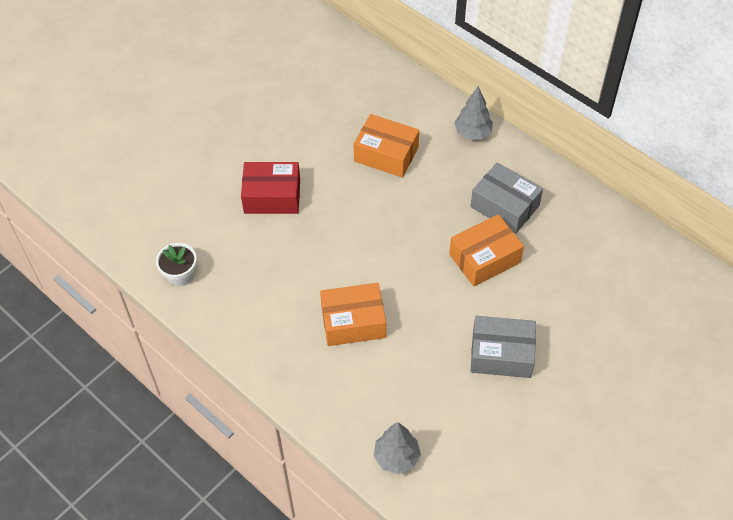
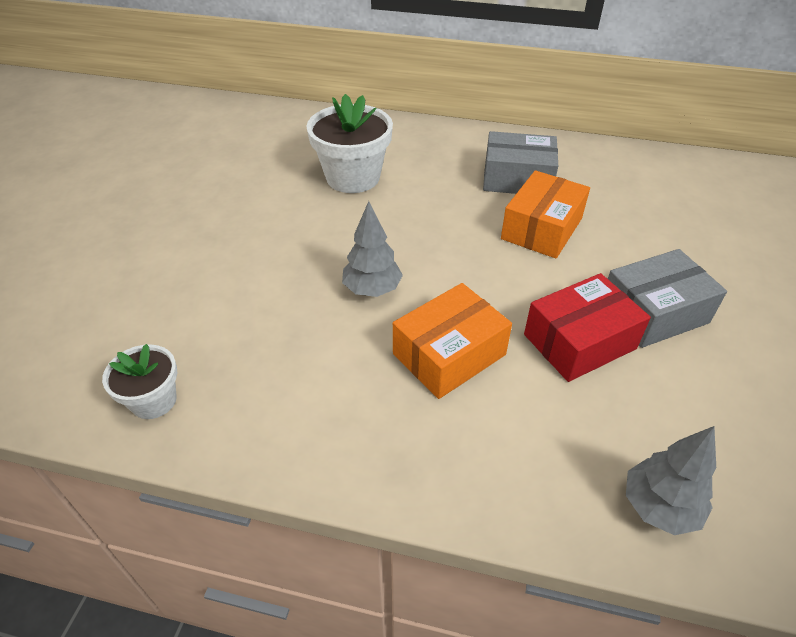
camera: 30 degrees left, 10 degrees down
red box [241,162,300,214] -> red box moved to [524,273,651,382]
orange box [354,114,419,178] -> white flower pot [306,94,393,193]
grey tree [454,86,493,140] -> grey tree moved to [342,201,403,297]

